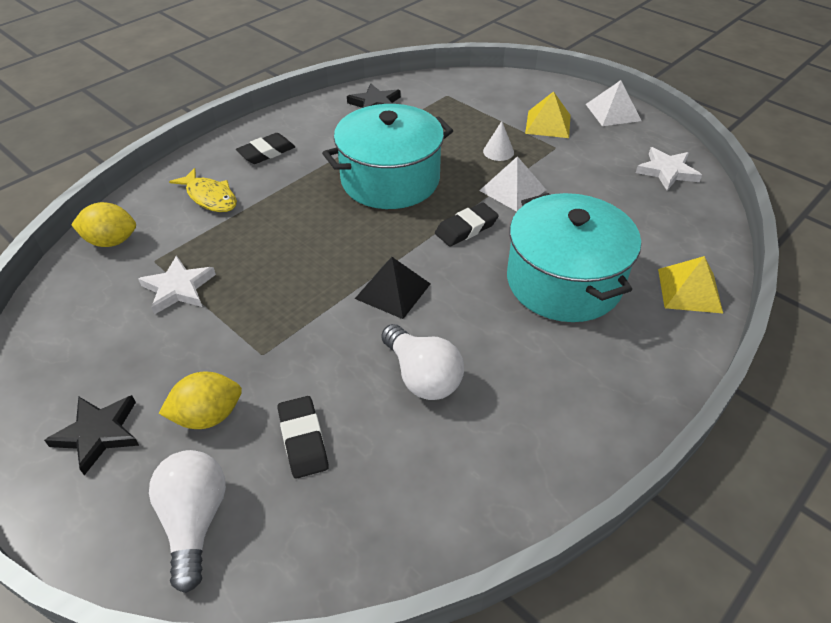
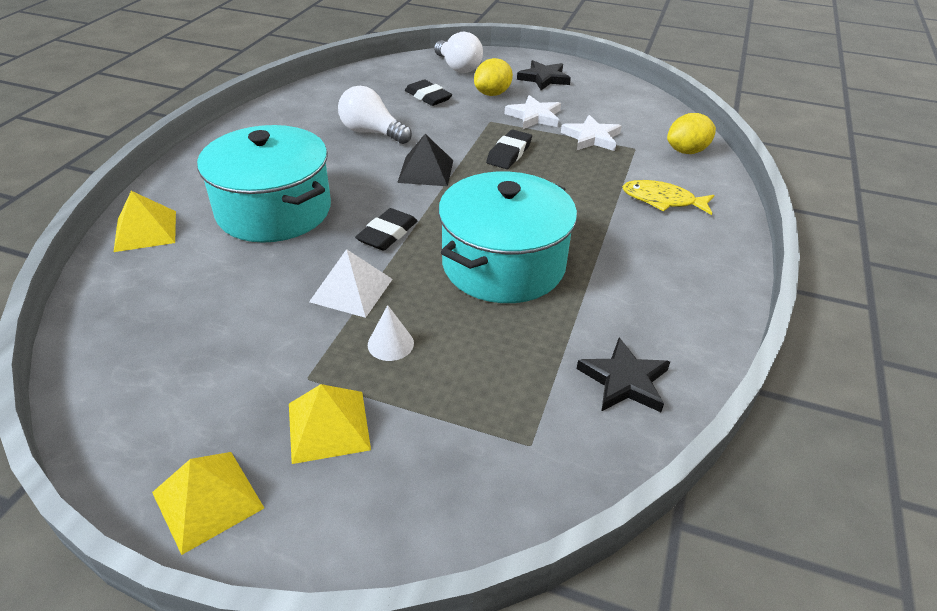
camera: 155 degrees right, 5 degrees down
black eraser [236,133,295,164] -> black eraser moved to [486,130,532,169]
white pyramid [586,80,642,126] -> yellow pyramid [152,452,264,555]
white star [636,147,702,191] -> white star moved to [505,95,561,129]

